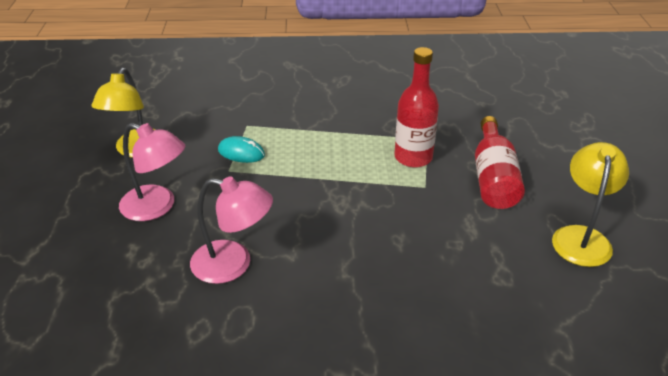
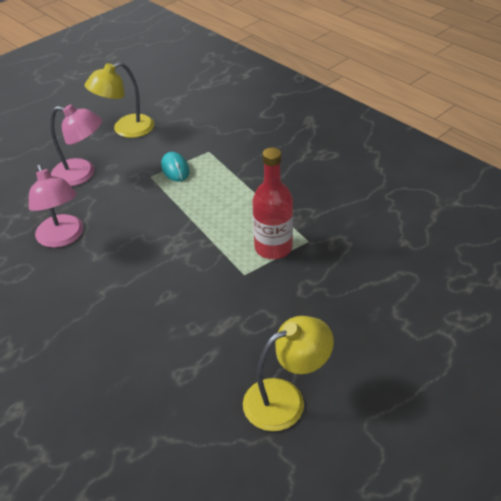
camera: 50 degrees right, 5 degrees up
pink lamp [119,123,185,221] -> pink lamp turned 60 degrees counterclockwise [50,105,102,186]
red bottle [475,116,525,209] -> none

